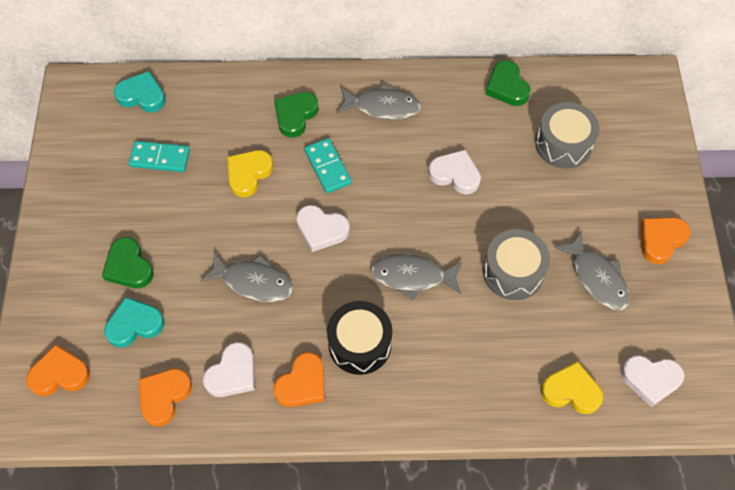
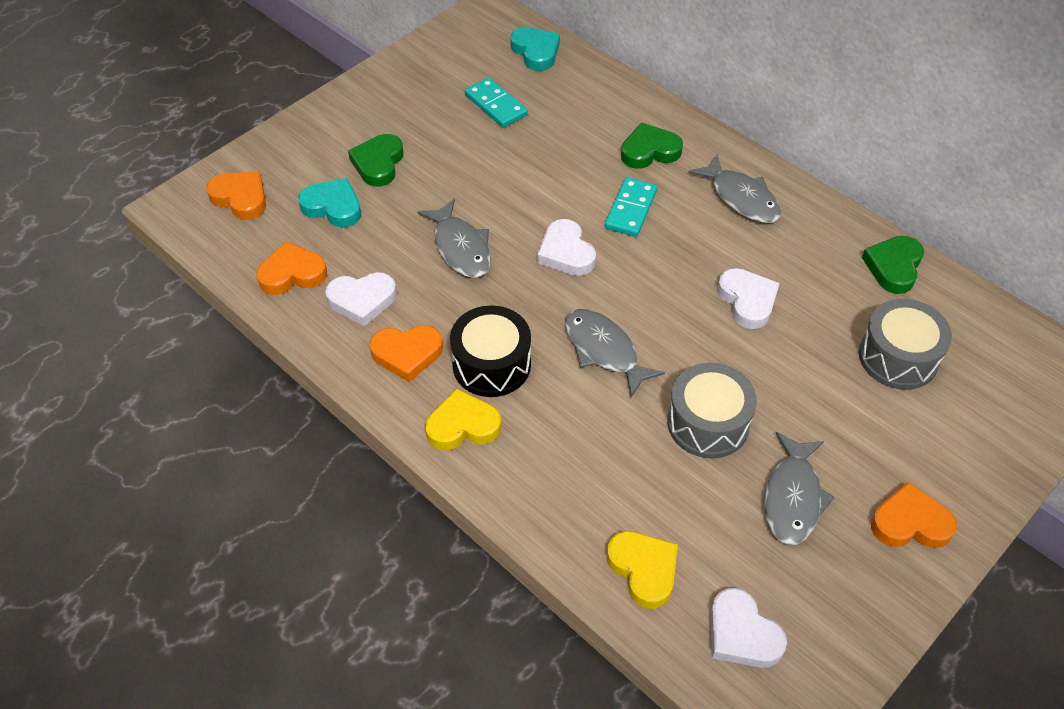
camera: 45 degrees right, 10 degrees down
yellow heart [227,150,273,197] -> yellow heart moved to [425,388,501,450]

